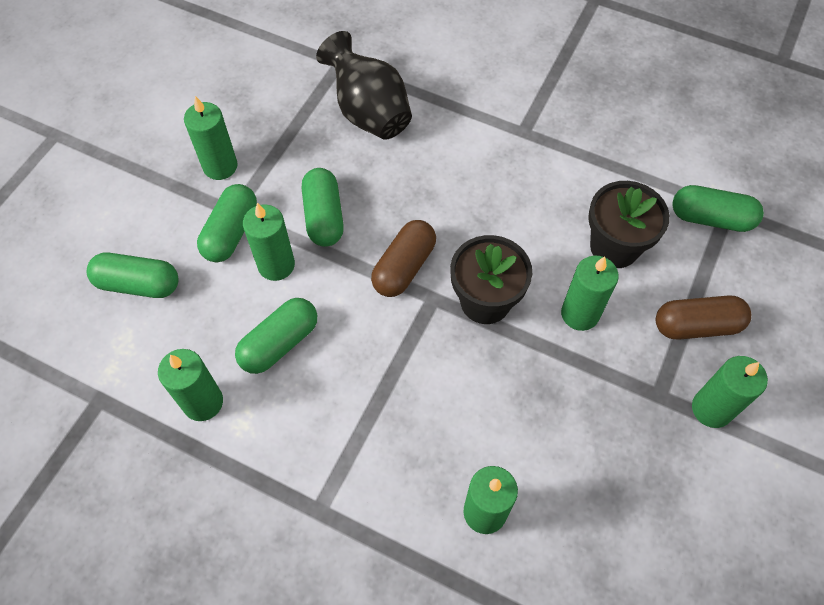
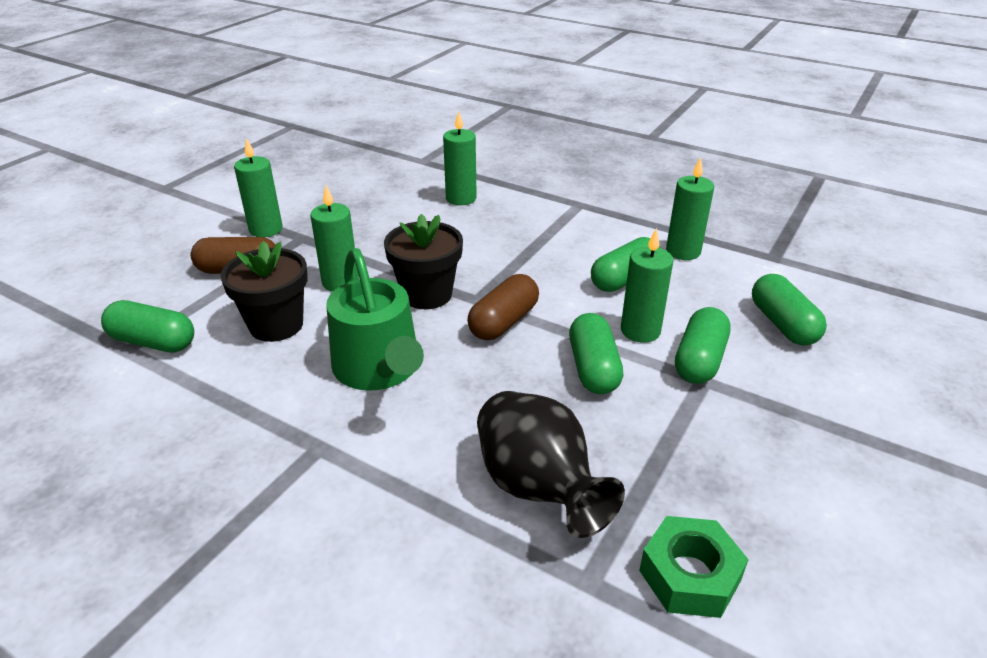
camera: 175 degrees left, 25 degrees down
green capsule [87,252,179,298] -> green capsule turned 60 degrees clockwise [752,274,827,345]
green candle [184,96,238,180] -> none
none -> green watering can [326,248,424,391]
none -> green nut [639,516,749,618]

